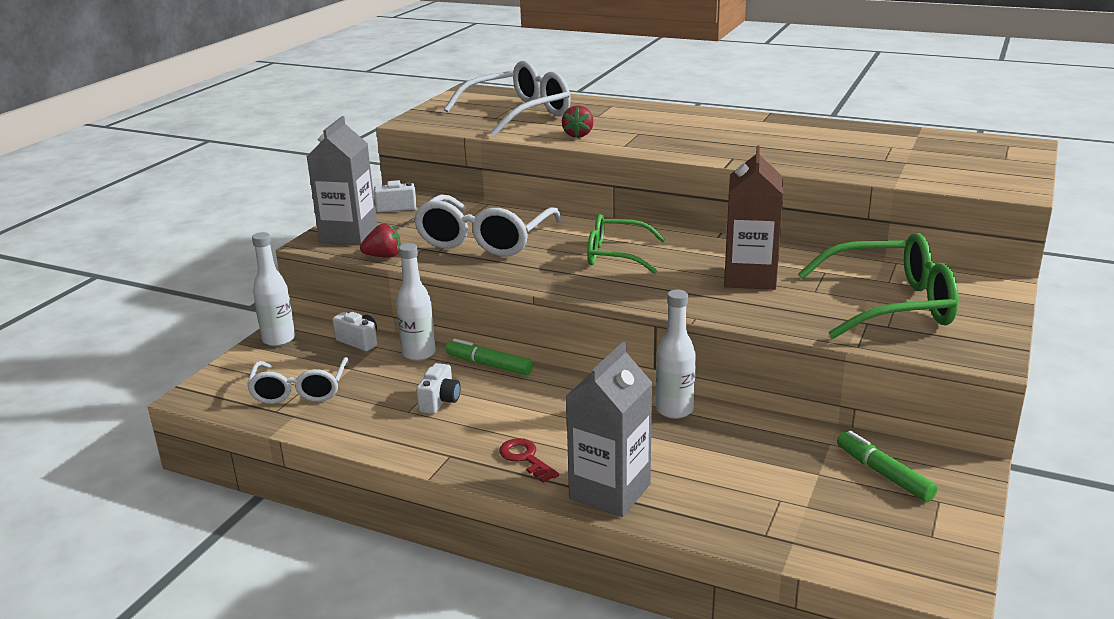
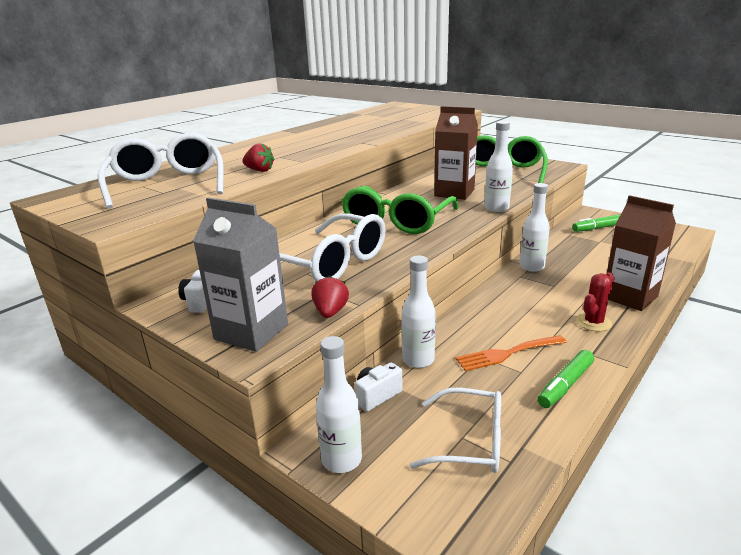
camera: 75 degrees left, 0 degrees up
white camera [416,363,461,414] -> orange fork [456,335,567,371]
green marker [446,338,533,375] -> green marker moved to [537,350,594,408]
red key [499,438,559,483] -> red cactus [576,272,615,332]
grey carton [566,342,652,517] -> brown carton [607,195,676,311]
green glasses [587,214,666,274] -> green glasses [341,186,458,234], size x1.55
none -> white bottle [484,121,513,212]

